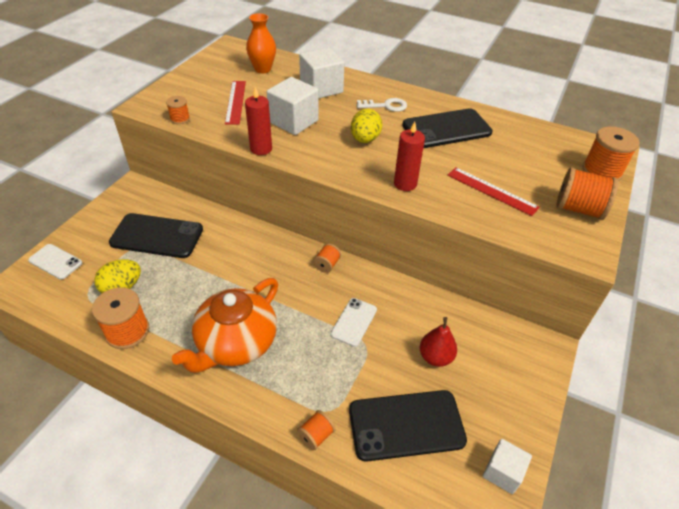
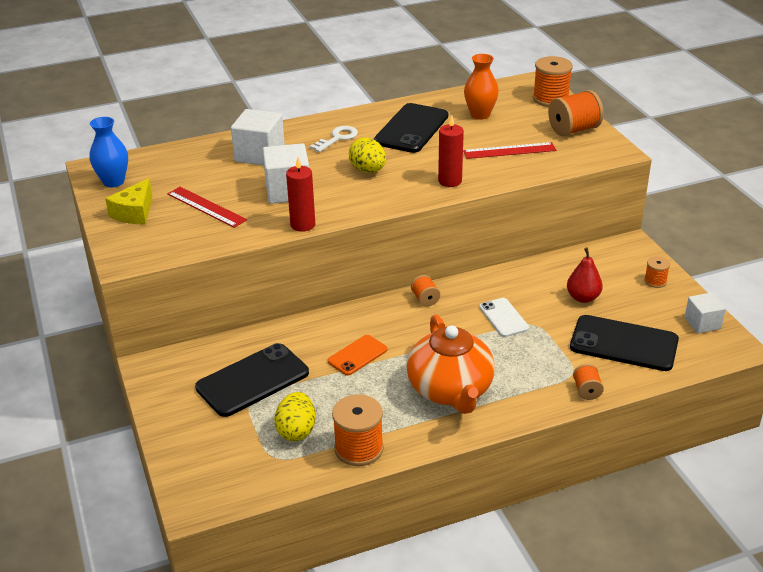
camera: 45 degrees left, 10 degrees down
white phone [28,244,82,280] -> none
orange spool [166,96,190,124] -> orange spool moved to [644,256,670,288]
orange vase [246,13,276,73] -> orange vase moved to [464,54,499,120]
black phone [349,390,467,462] -> black phone turned 75 degrees clockwise [570,315,679,371]
none -> blue vase [89,117,128,187]
none -> yellow cheese [105,178,152,224]
none -> orange phone [328,335,387,376]

